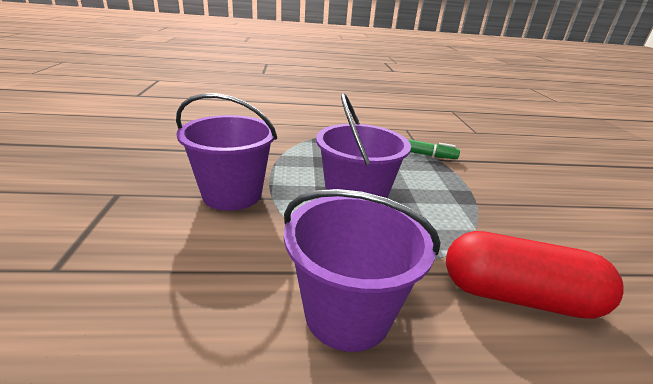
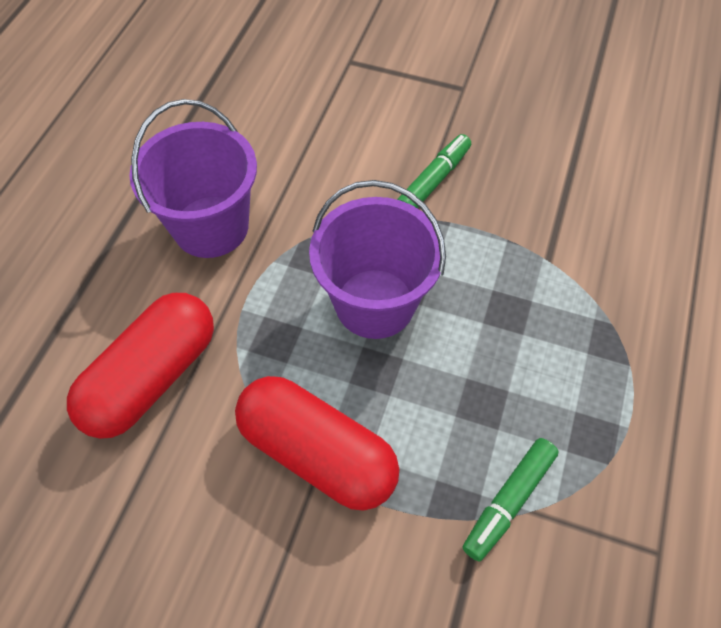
camera: 115 degrees right, 30 degrees up
purple bucket [176,93,277,211] -> green marker [397,134,471,208]
none -> red capsule [235,376,399,511]

